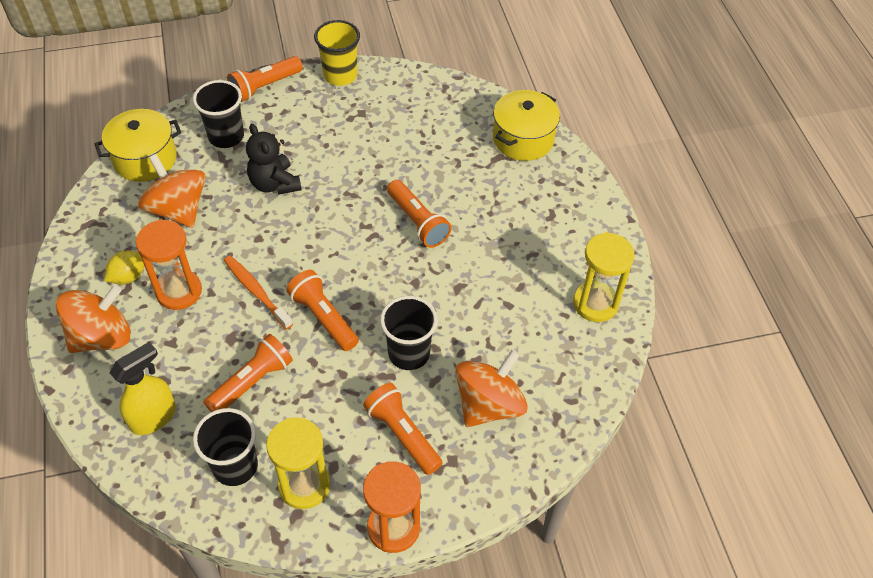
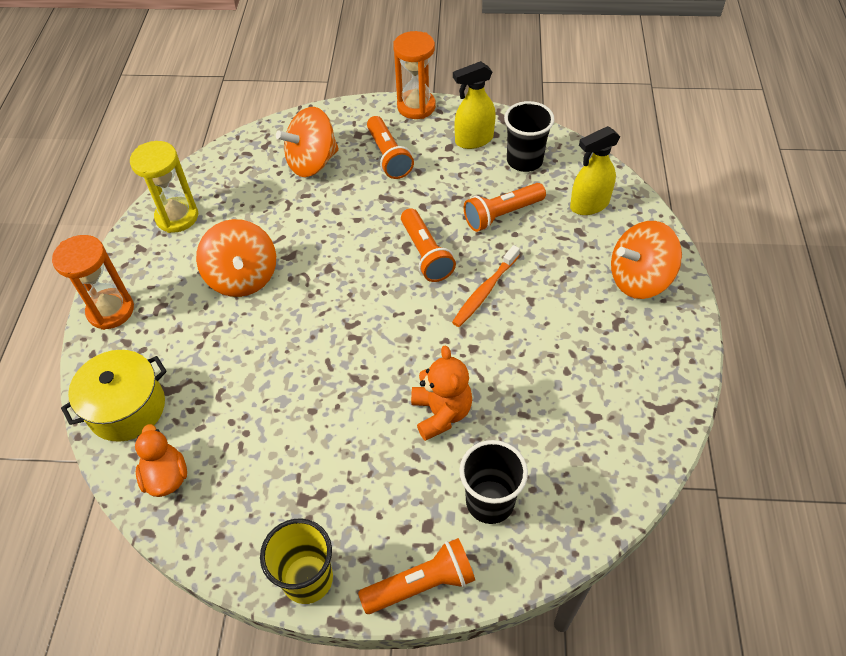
camera: 160 degrees left, 0 degrees up
yellow pot [94,109,181,182] -> none
yellow lemon [104,250,144,285] -> none
orange hourglass [136,219,202,310] -> orange hourglass moved to [52,235,134,330]
orange spinning top [138,154,206,228] -> orange spinning top moved to [196,219,276,297]
orange toothbrush [224,256,293,329] -> orange toothbrush turned 60 degrees clockwise [452,245,520,327]
black teddy bear [246,124,302,195] -> orange teddy bear [411,345,472,441]
yellow hourglass [266,417,330,509] -> yellow spray bottle [453,61,496,149]
black cup [380,296,438,370] -> none
orange flashlight [387,180,452,248] -> none
none -> orange duck [135,424,187,497]

